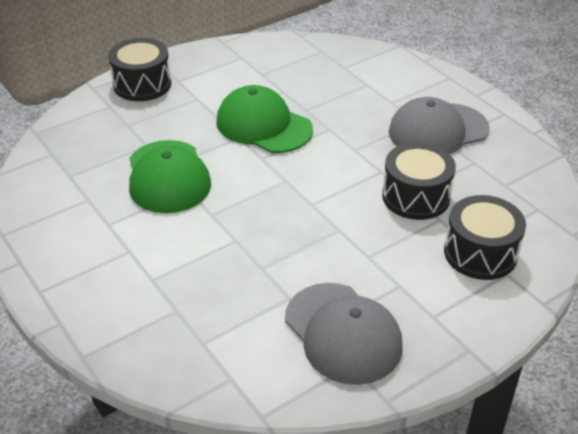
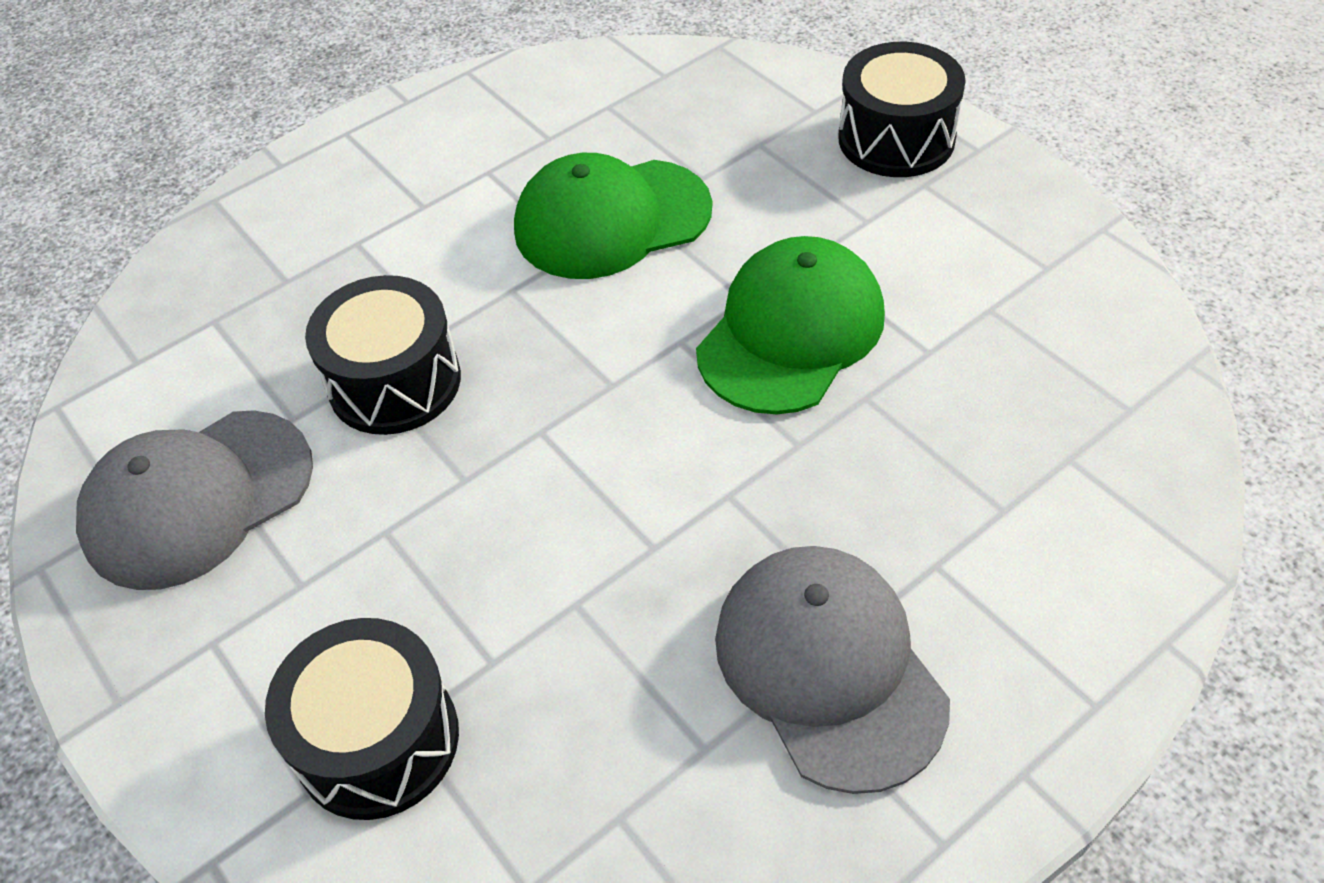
camera: 90 degrees right, 10 degrees up
black drum [382,142,456,220] -> black drum moved to [305,275,461,435]

